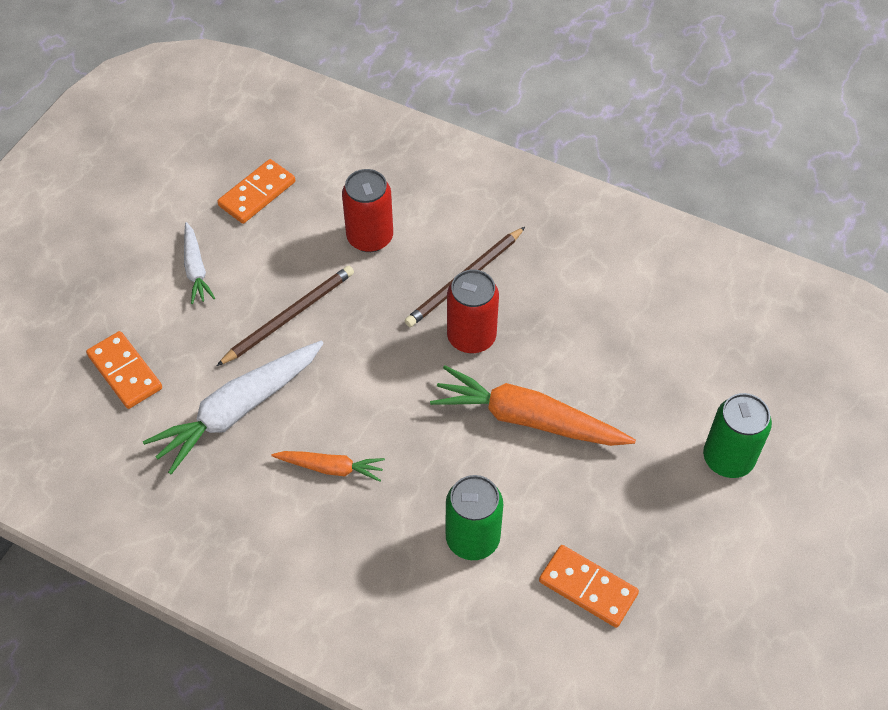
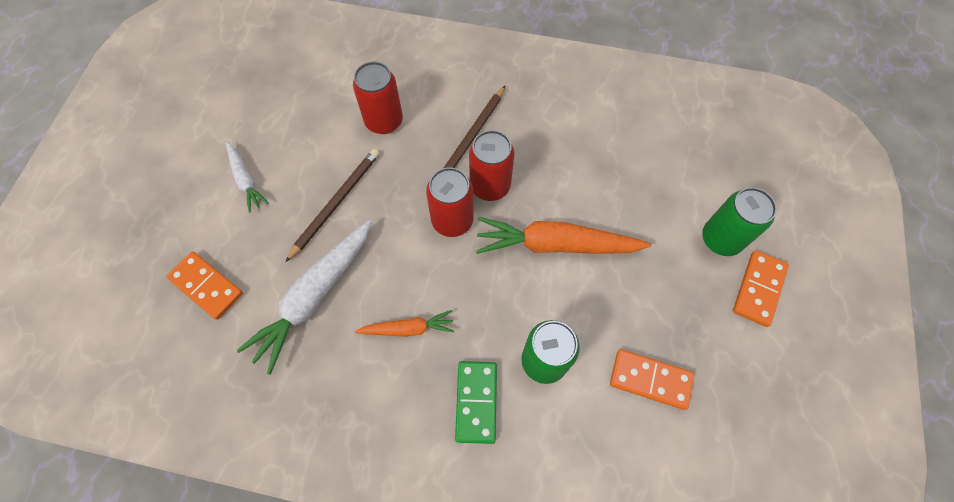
camera: 15 degrees left, 10 degrees up
orange domino [217,159,295,224] -> orange domino moved to [733,250,789,327]
none -> red can [426,167,474,237]
none -> green domino [455,361,497,444]

